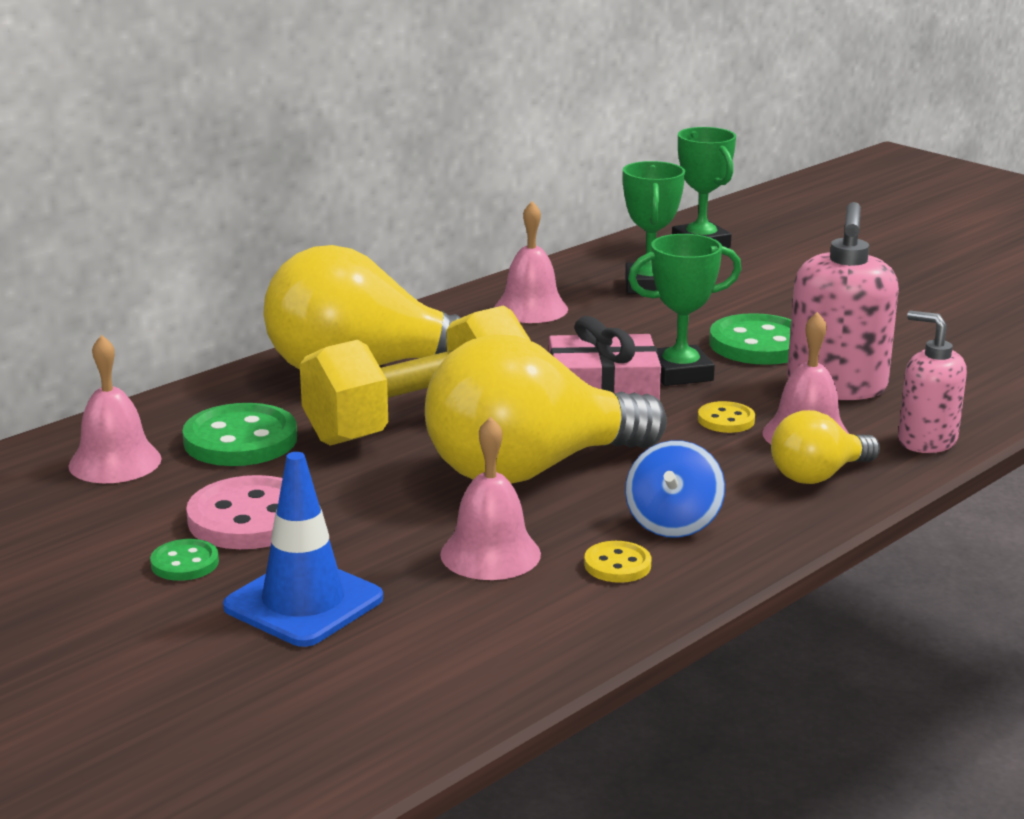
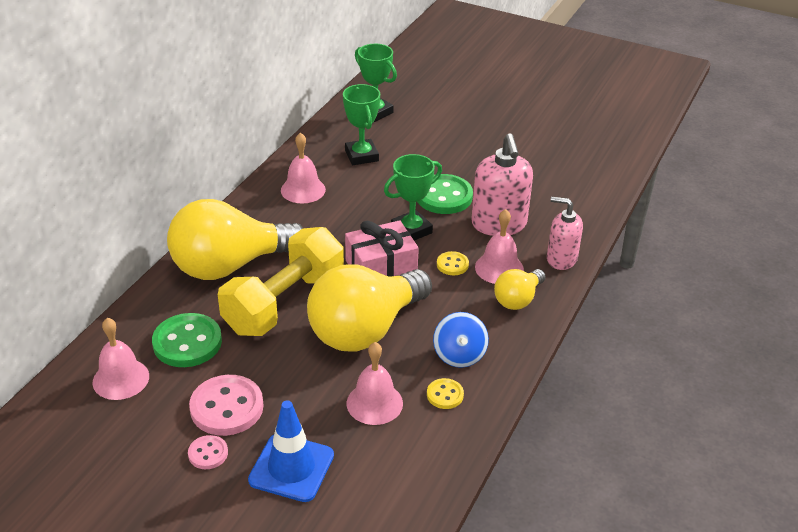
camera: 20 degrees left, 15 degrees up
green button [150,539,219,581] -> pink button [188,435,228,469]

